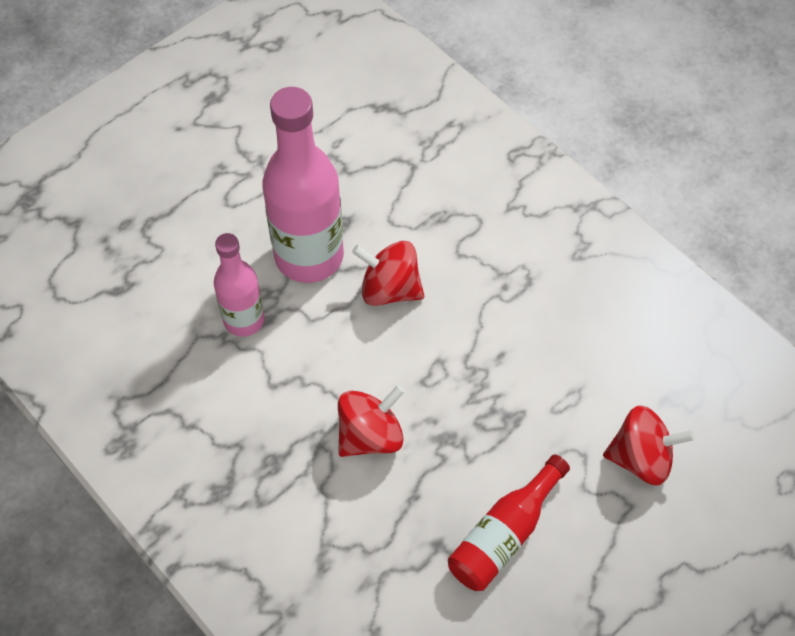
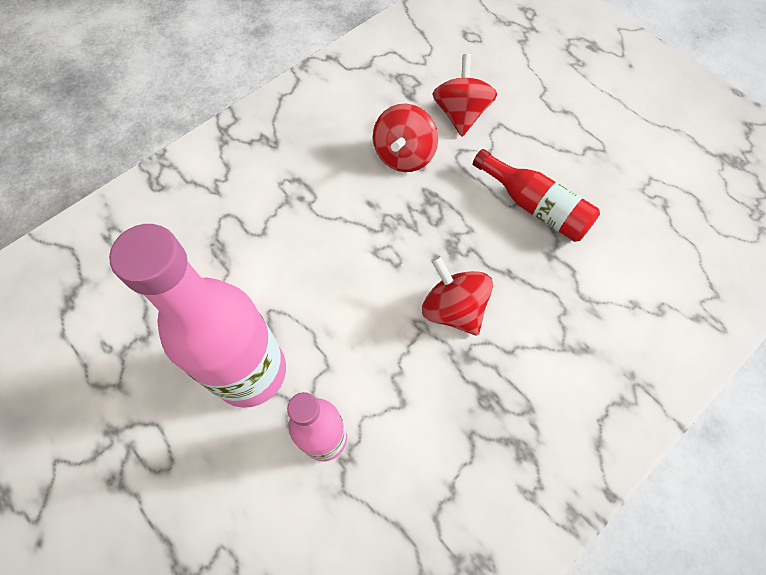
camera: 90 degrees left, 5 degrees up
red spinning top [352,241,424,306] -> red spinning top moved to [373,103,438,172]

